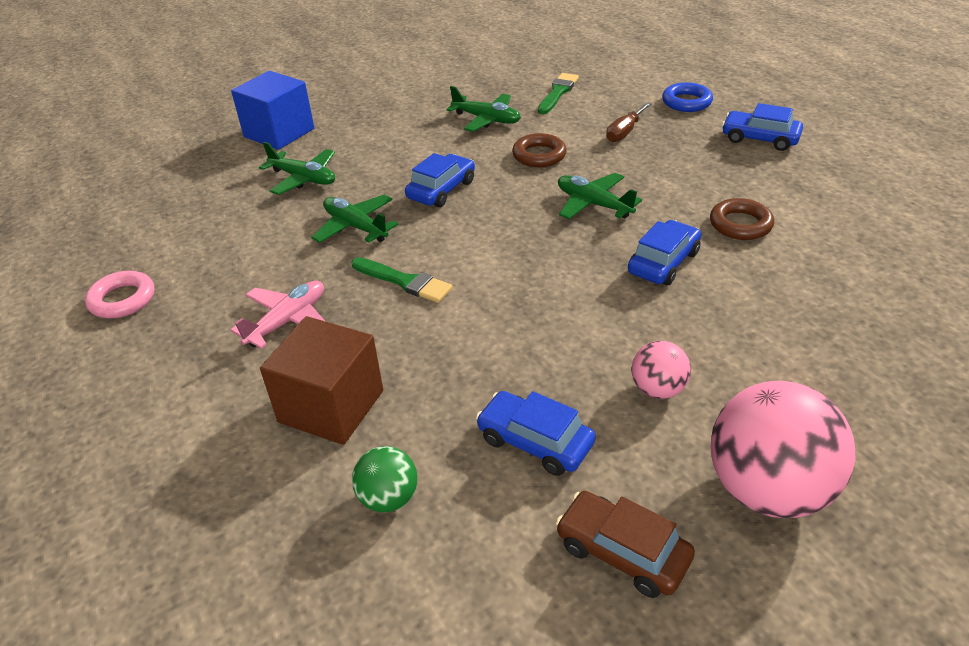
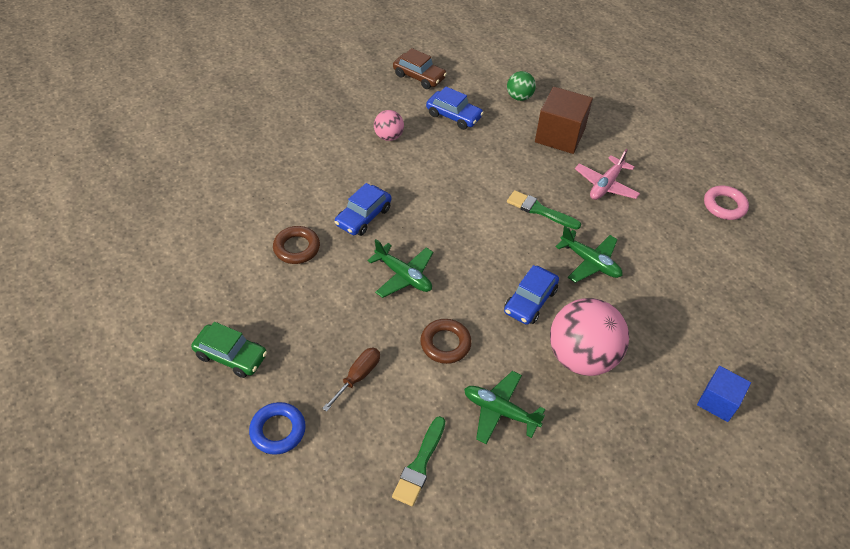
camera: 175 degrees right, 10 degrees up
blue cube [231,71,314,150] -> blue cube [697,366,751,422], size x0.62
green plane [259,142,335,195] -> none
pink ball [710,381,855,518] -> pink ball moved to [550,298,629,376]
blue car [722,103,803,151] -> green car [191,322,267,378]

